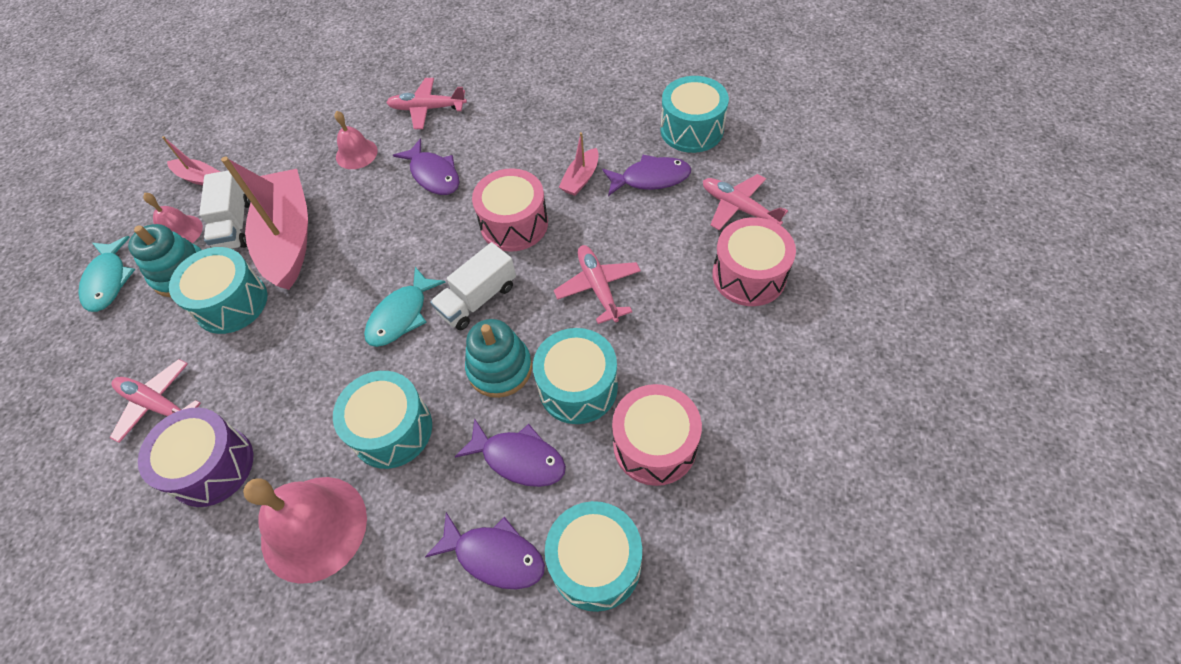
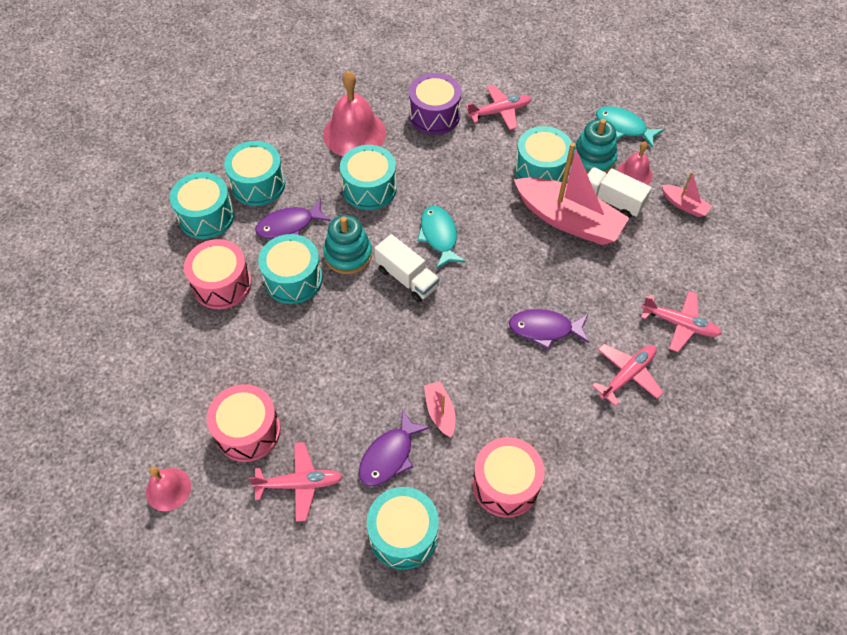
camera: 130 degrees right, 0 degrees up
pink boat [162,136,220,185] -> pink boat turned 120 degrees counterclockwise [662,172,712,217]
pink bell [334,111,378,169] -> pink bell moved to [146,466,191,511]
purple fish [425,512,545,589] -> turquoise drum [224,141,285,206]
white truck [430,242,516,330] -> white truck turned 135 degrees clockwise [374,234,439,302]
pink drum [472,168,548,252] -> pink drum moved to [472,437,545,517]
pink plane [554,245,641,324] -> pink plane moved to [641,291,722,352]

